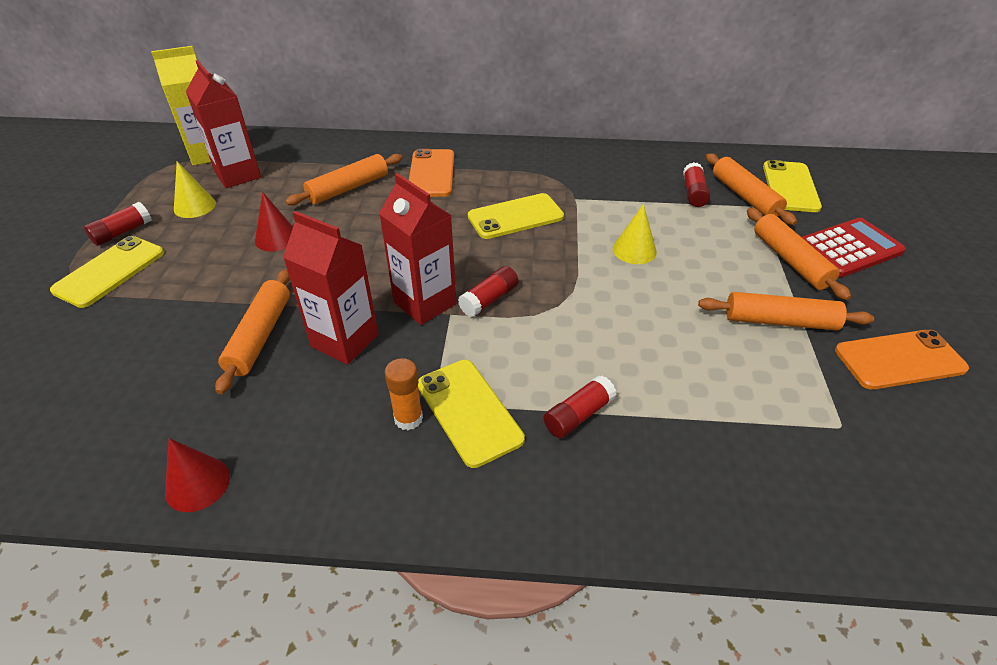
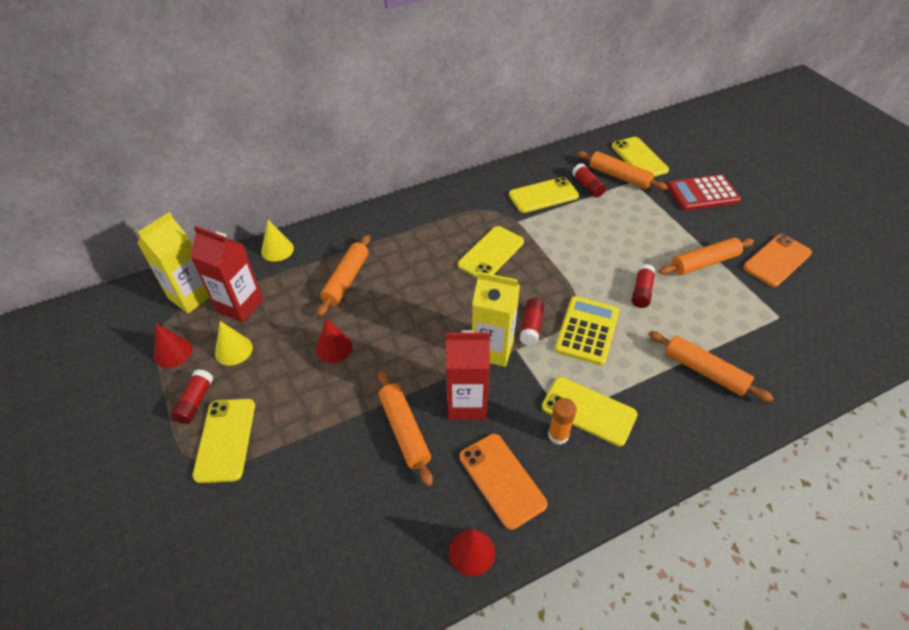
camera: 30 degrees left, 5 degrees up
red carton [379,173,457,325] -> yellow carton [472,271,520,367]
orange phone [409,149,454,197] -> orange phone moved to [460,434,548,530]
red glue stick [544,375,617,438] -> red glue stick moved to [632,264,656,308]
yellow cone [613,204,657,264] -> yellow cone moved to [261,220,294,262]
orange rolling pin [747,208,851,300] -> orange rolling pin moved to [648,331,773,402]
red calculator [802,218,906,277] -> red calculator turned 135 degrees counterclockwise [667,174,741,210]
none -> red cone [154,324,192,368]
none -> yellow phone [509,177,579,213]
none -> yellow calculator [555,296,619,366]

